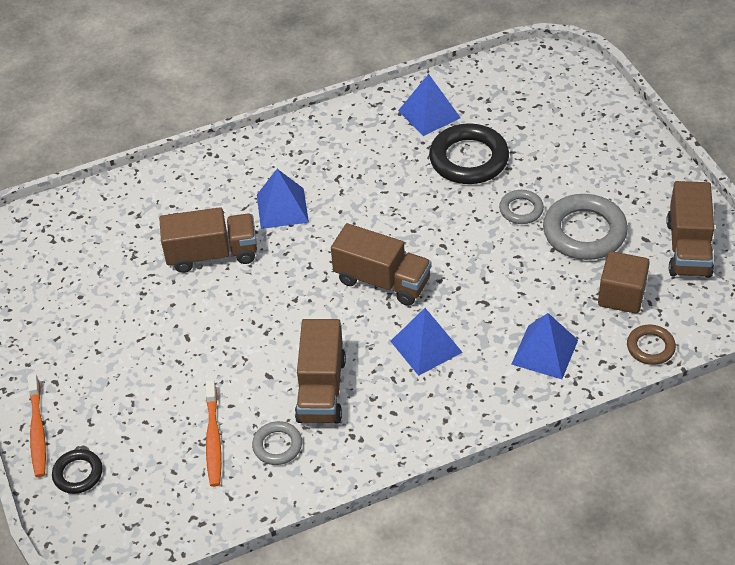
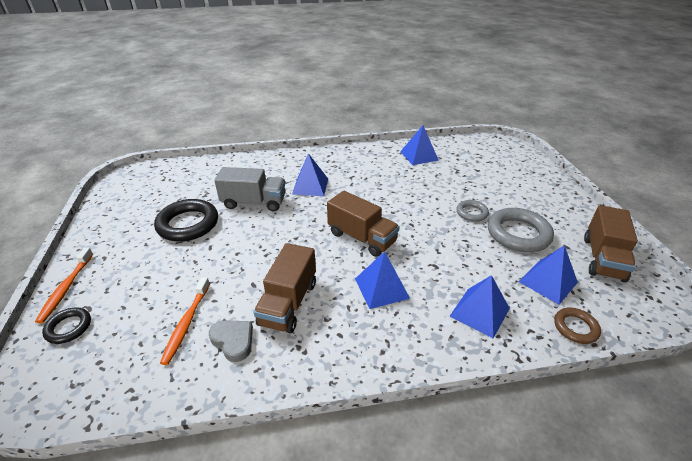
camera: 10 degrees right, 10 degrees down
brown truck [159,207,257,273] -> grey truck [214,167,285,211]
grey ring [252,421,302,465] -> grey heart [209,320,253,362]
black ring [429,123,509,184] -> black ring moved to [154,199,218,242]
brown cube [598,251,650,314] -> blue pyramid [519,245,578,305]

